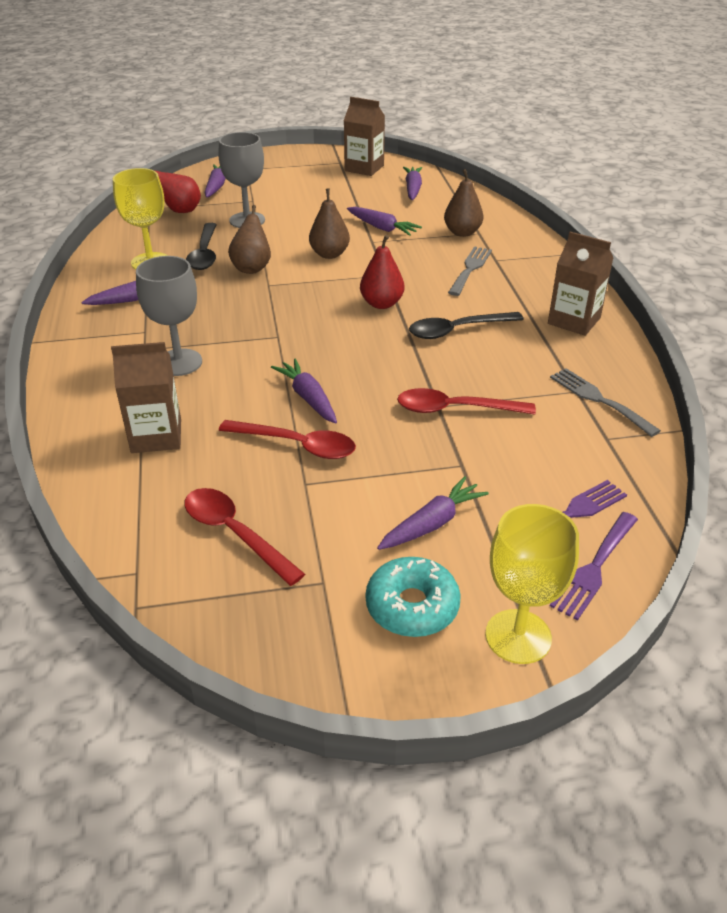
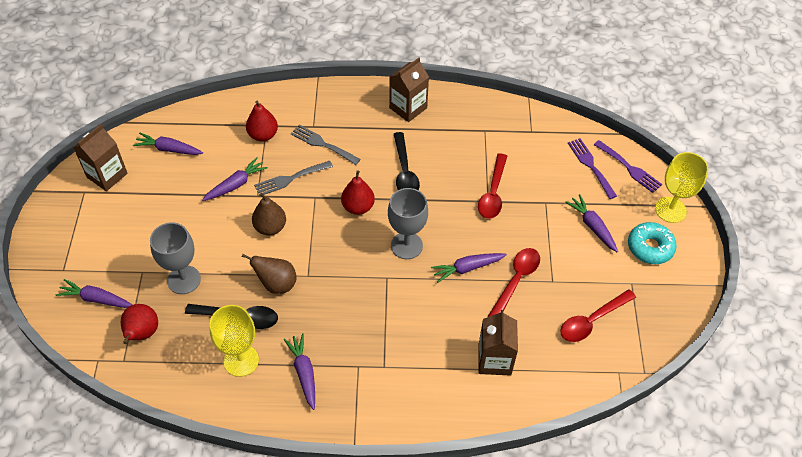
camera: 80 degrees left, 15 degrees up
grey goblet [136,256,202,376] -> grey goblet moved to [388,188,428,259]
brown pear [444,169,484,237] -> red pear [246,101,278,141]
grey fork [550,368,661,437] -> grey fork moved to [254,161,333,196]

